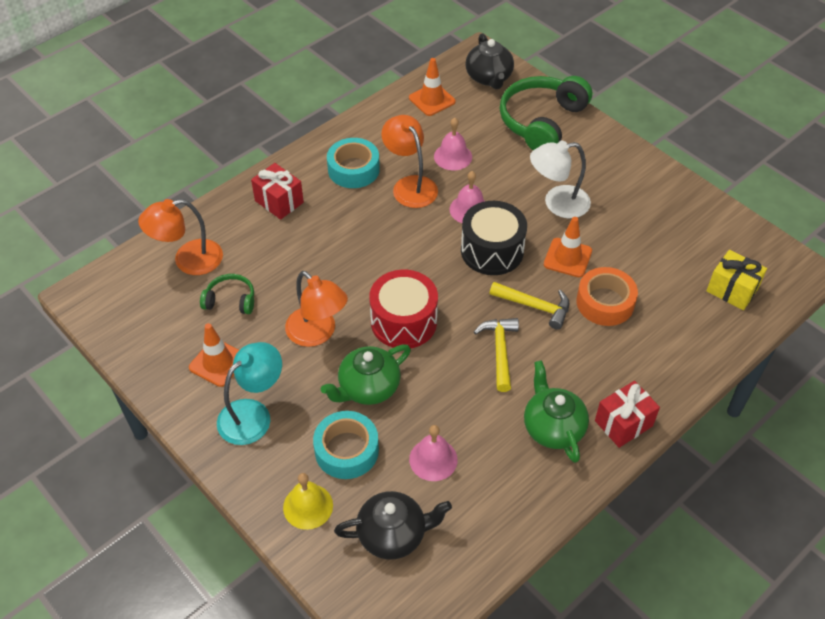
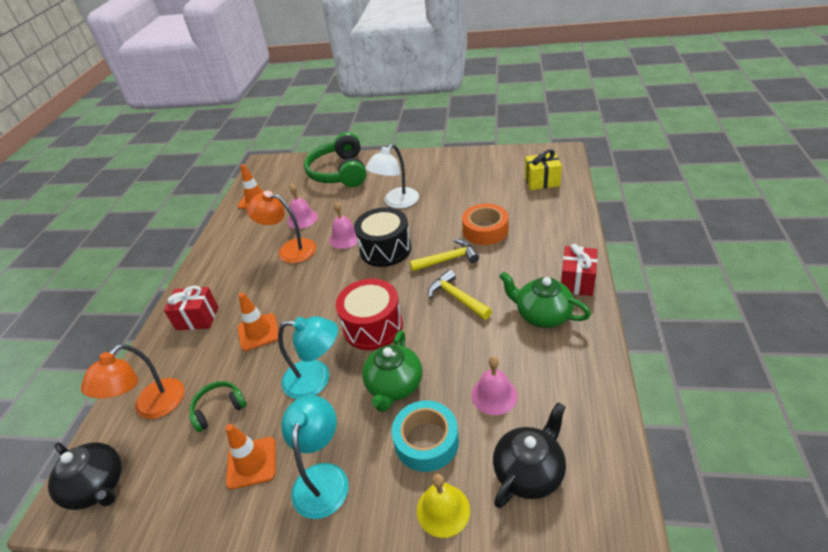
camera: 35 degrees left, 10 degrees down
orange lamp [285,271,348,347] -> turquoise lamp [278,316,338,399]
turquoise tape [327,138,380,188] -> none
black teapot [465,33,514,89] -> black teapot moved to [48,442,122,510]
orange traffic cone [544,217,592,277] -> orange traffic cone moved to [238,293,279,351]

